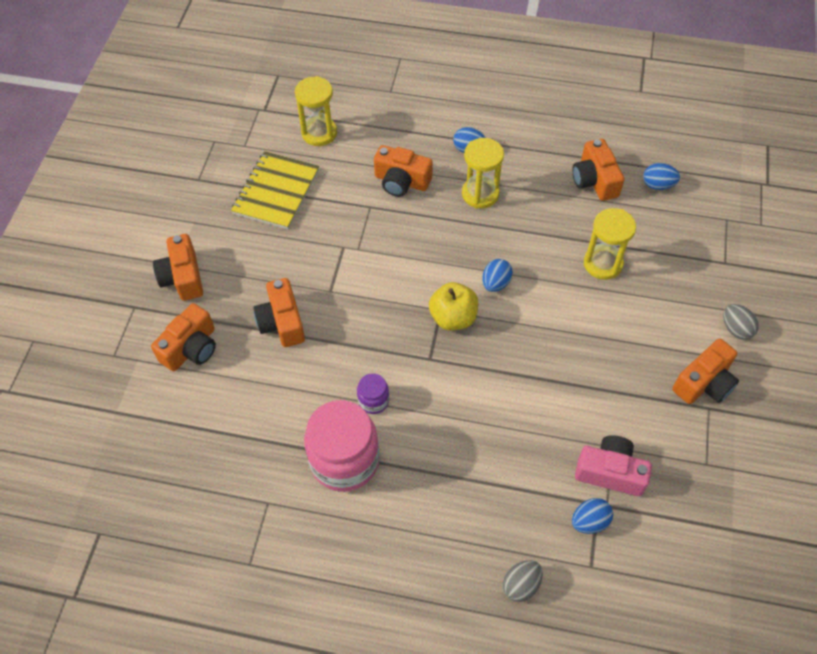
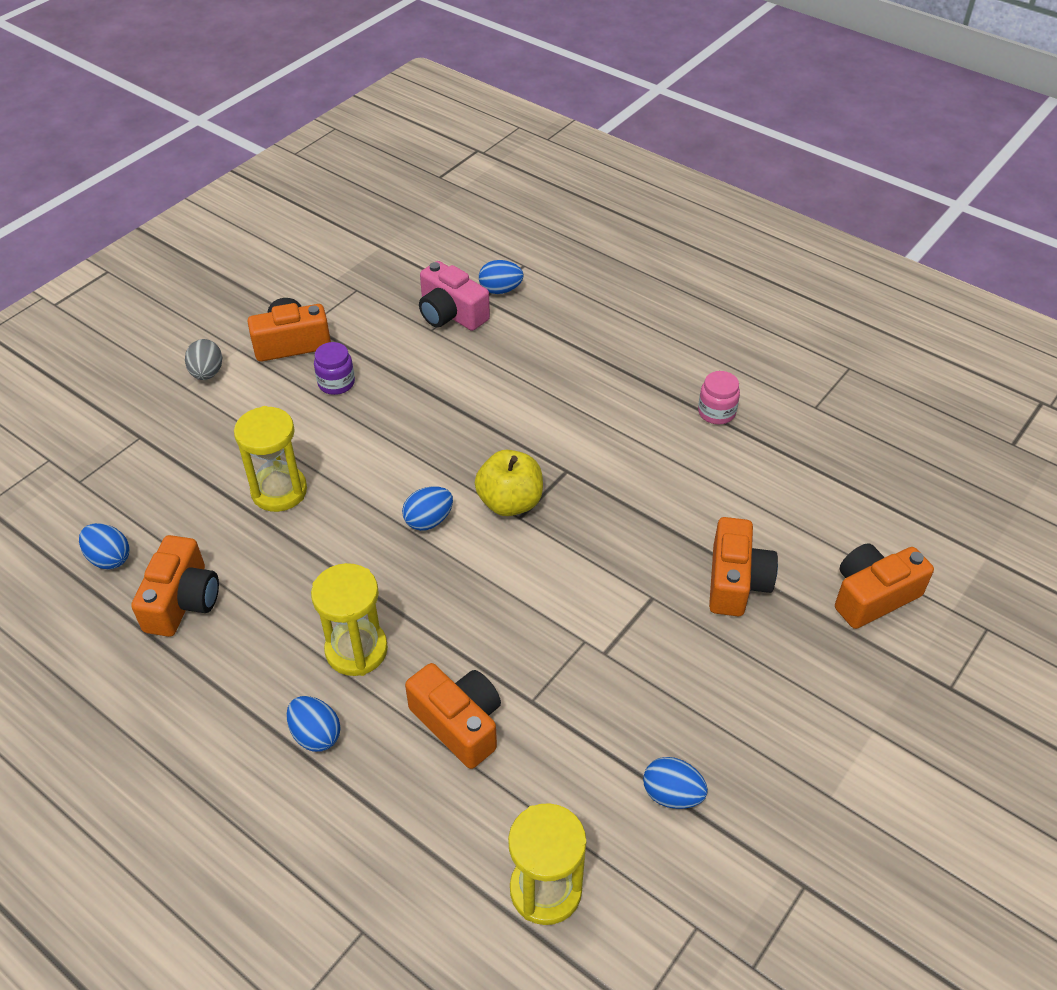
camera: 155 degrees left, 10 degrees down
orange camera [153,234,203,301] -> none
yellow notebook [231,151,319,229] -> blue egg [643,757,708,809]
pink jar [304,400,380,492] -> pink jar [698,371,740,425], size x0.46
purple jar [357,373,389,414] -> purple jar moved to [314,342,355,395]
grey egg [503,560,543,602] -> none

